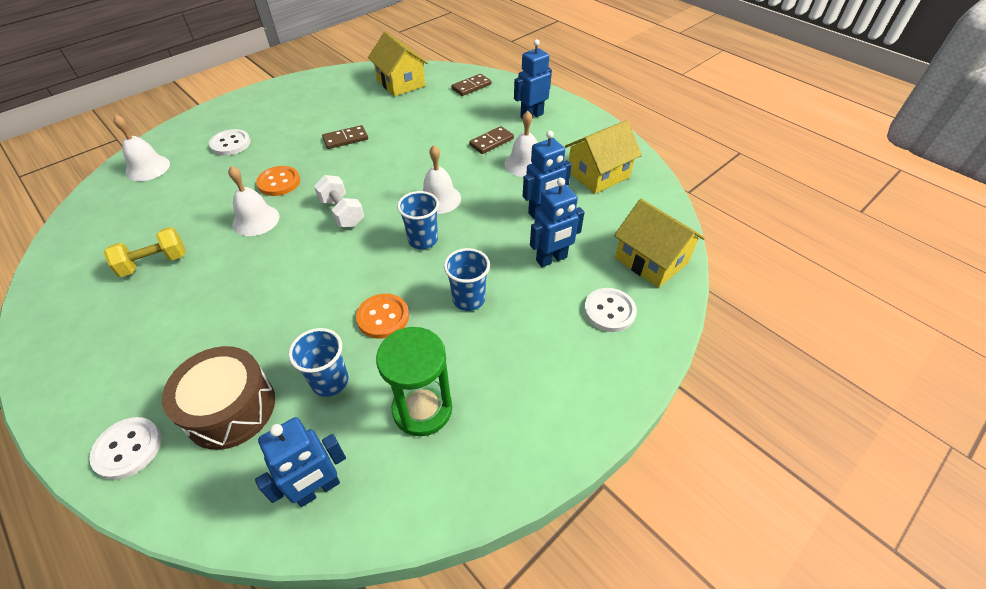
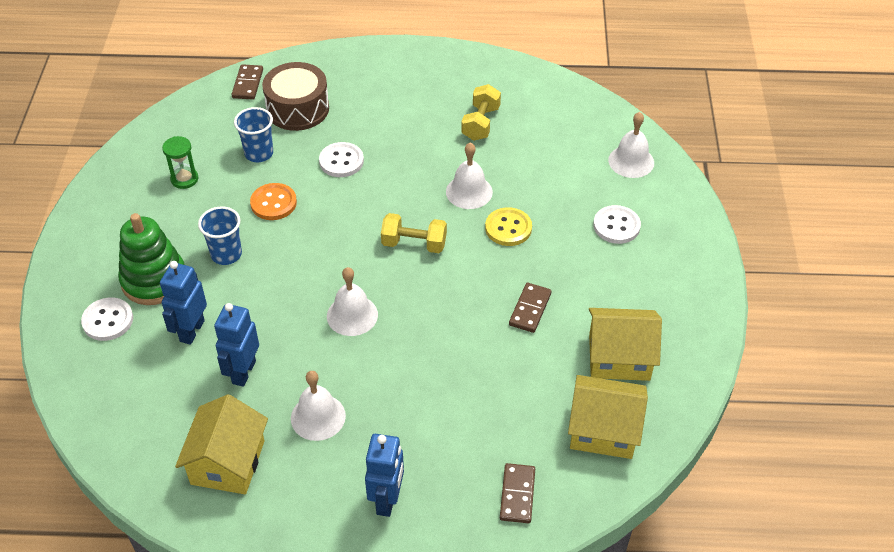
camera: 135 degrees right, 0 degrees up
white button [89,417,161,480] -> white button moved to [319,142,364,177]
blue robot [255,417,346,507] -> none
orange button [256,166,300,196] -> yellow button [485,207,532,246]
white dumbbell [314,175,364,227] -> yellow dumbbell [381,213,447,253]
green hourglass [376,327,452,436] -> green hourglass [162,136,198,189], size x0.60
blue cup [397,191,439,249] -> none
brown domino [469,126,514,154] -> brown domino moved to [231,64,263,100]
yellow house [614,199,705,288] -> yellow house moved to [589,308,662,381]
none -> green stacking toy [118,213,185,305]

